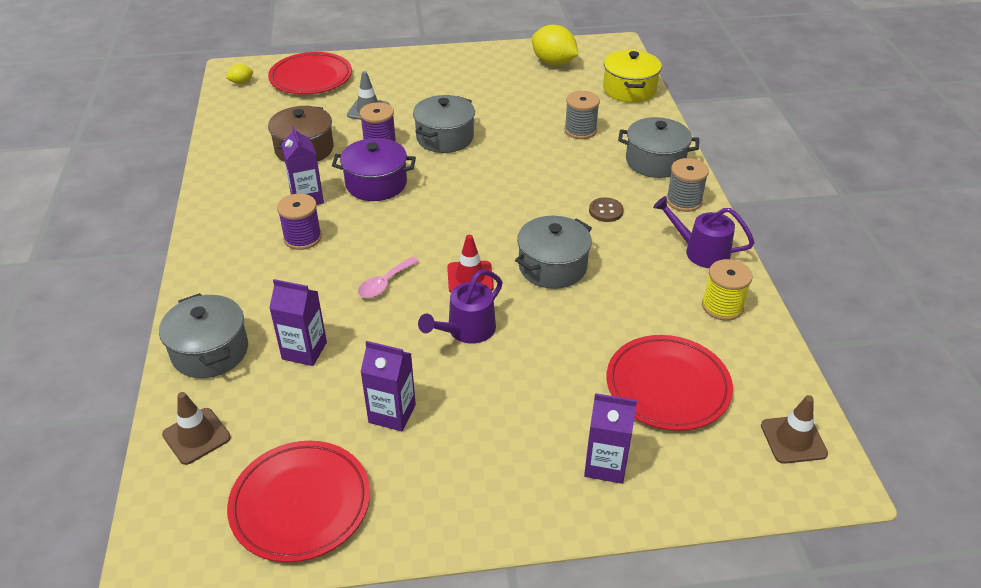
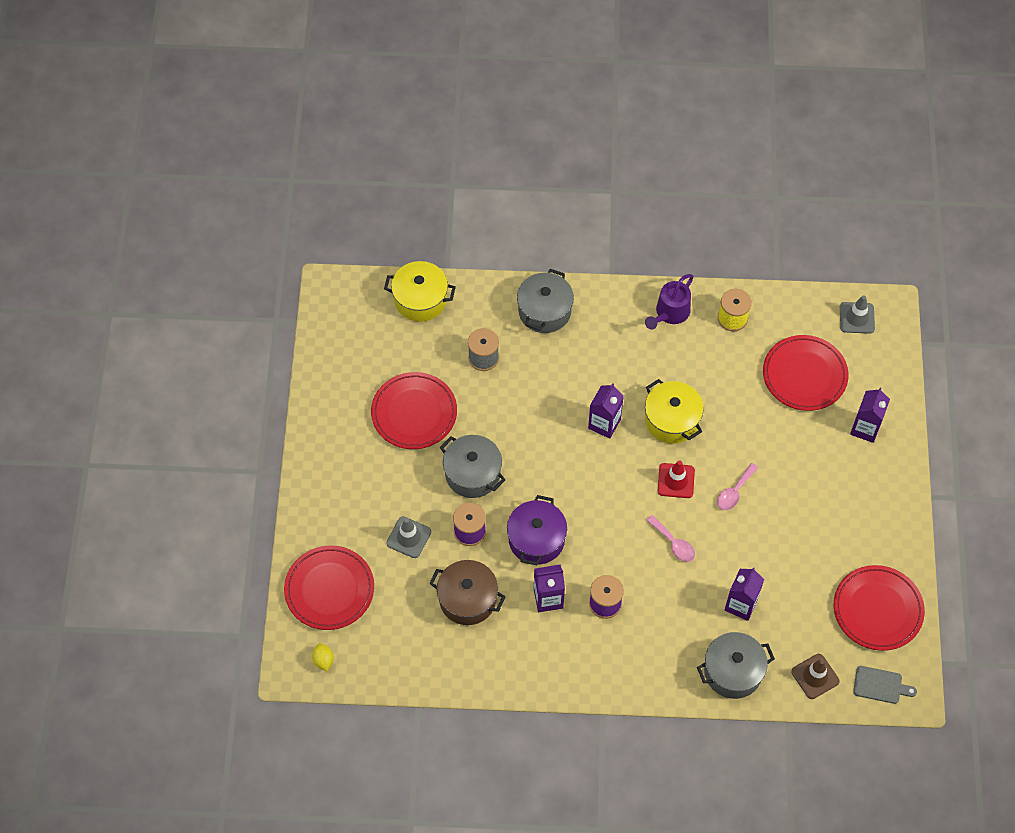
camera: 80 degrees left, 20 degrees up
purple carton [360,341,416,431] -> purple carton moved to [588,383,624,439]
purple watering can [418,270,503,344] -> pink spoon [717,463,758,510]
grey pot [515,216,592,289] -> yellow pot [645,379,704,444]
yellow lemon [532,25,578,66] -> none
brown button [589,198,624,222] -> none
grey spool [666,158,709,212] -> none
brown traffic cone [761,395,828,464] -> grey traffic cone [840,295,875,334]
none -> red plate [371,372,457,449]
none -> grey cutting board [853,666,917,704]

